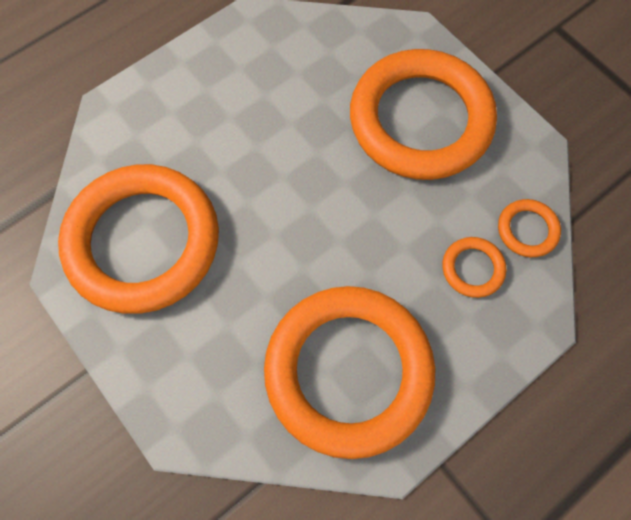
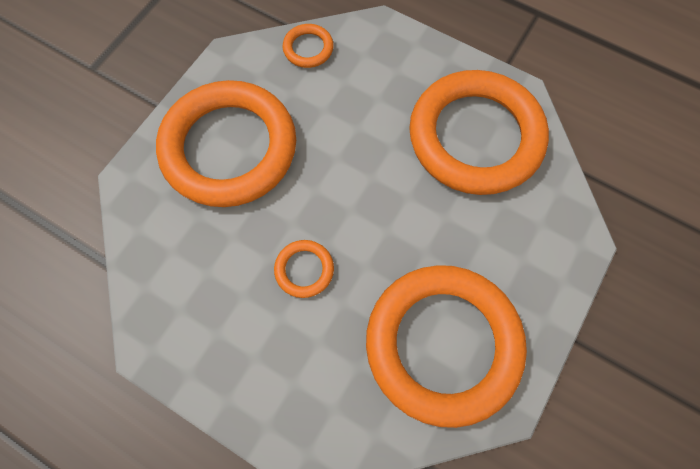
camera: 110 degrees left, 0 degrees up
orange ring [442,237,506,298] -> orange ring moved to [274,240,334,298]

